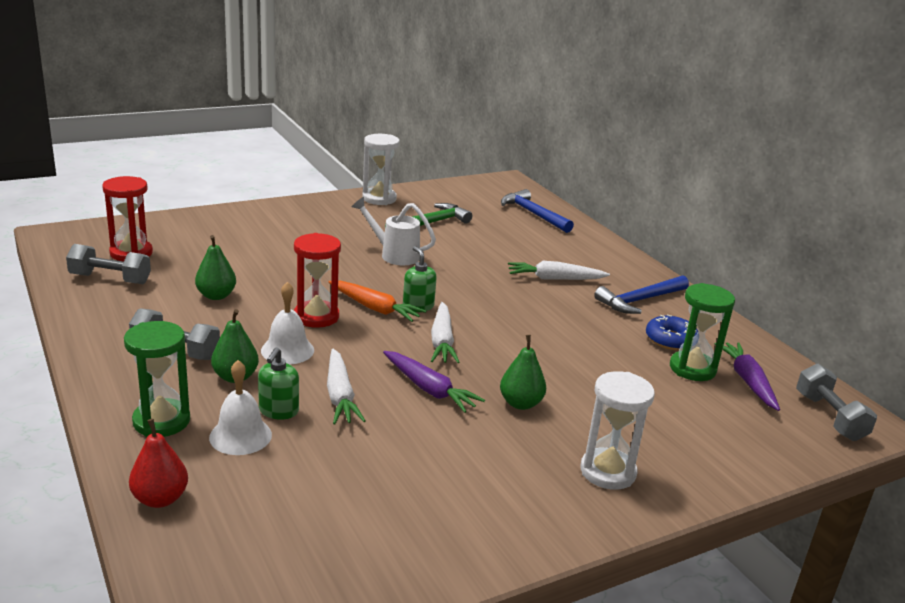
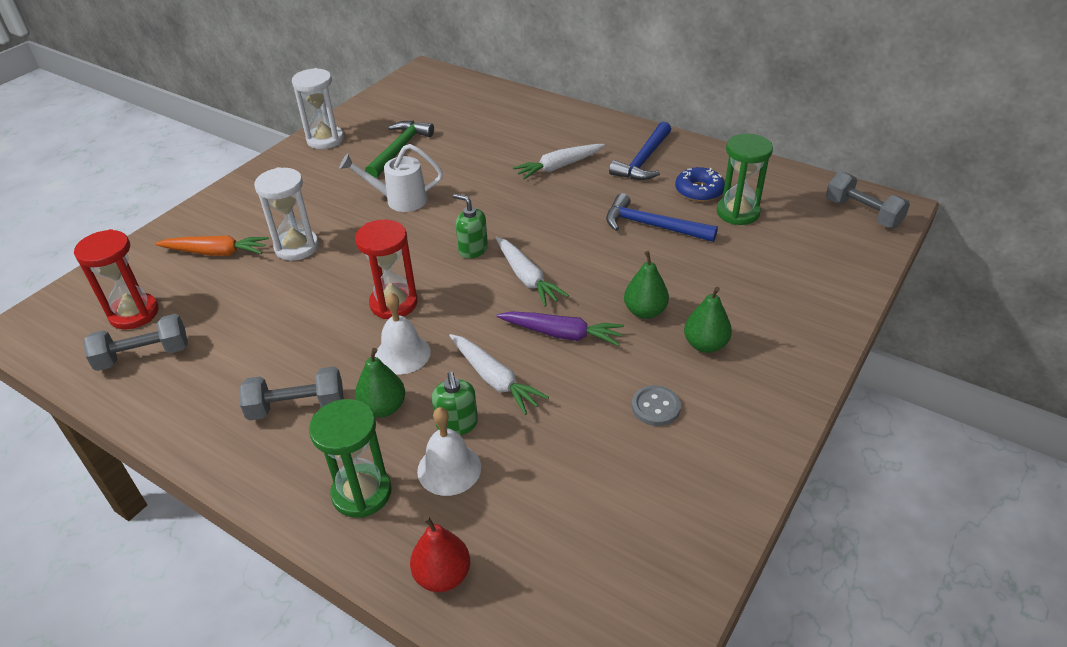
camera: 25 degrees left, 15 degrees up
green pear [195,235,236,300] -> green pear moved to [684,287,732,353]
orange carrot [329,280,426,322] -> orange carrot moved to [155,235,269,256]
blue hammer [501,189,574,233] -> blue hammer moved to [606,193,718,242]
white hourglass [580,371,655,490] -> white hourglass moved to [254,167,319,261]
purple carrot [715,342,780,411] -> none
none -> grey button [632,385,681,426]

